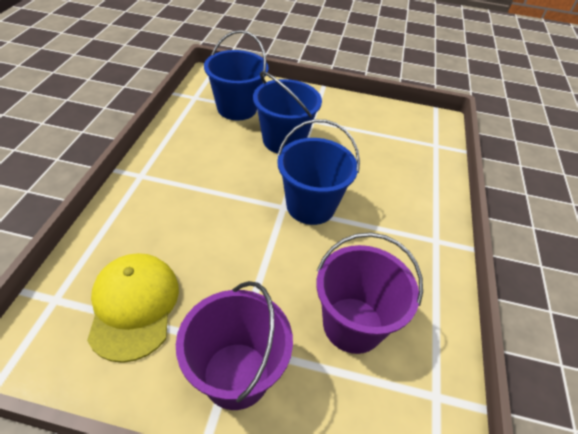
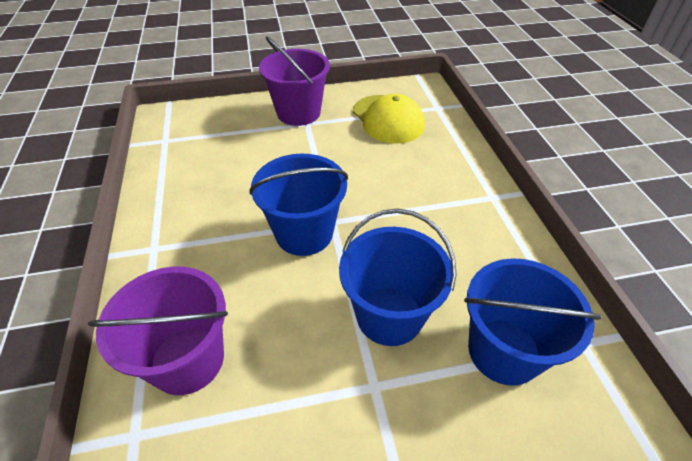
camera: 160 degrees right, 0 degrees up
purple bucket [316,232,423,354] -> purple bucket moved to [88,267,228,395]

